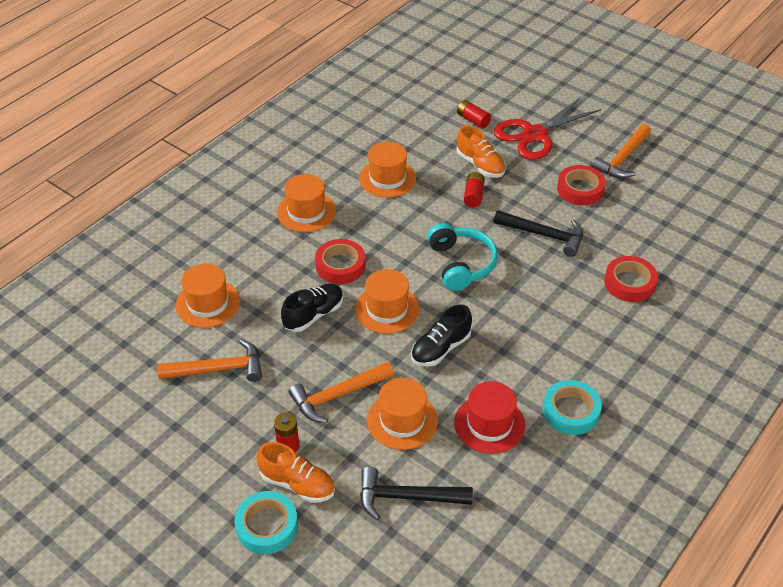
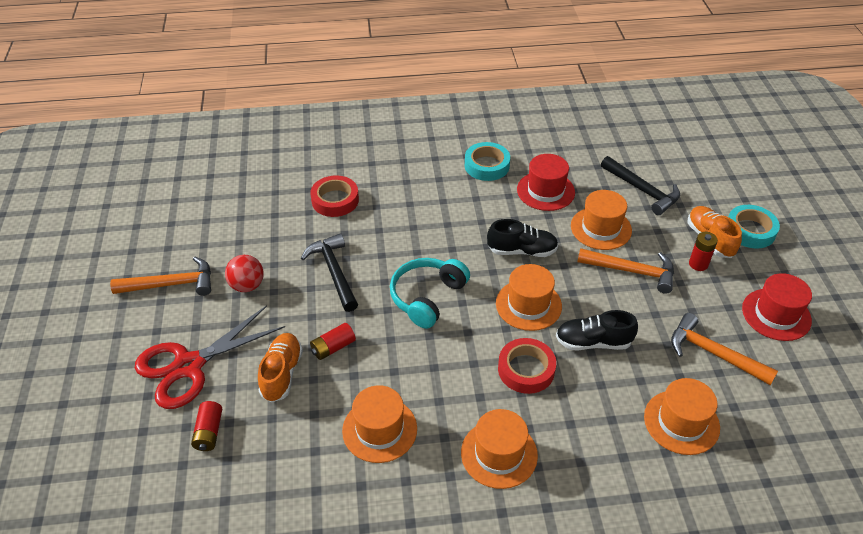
camera: 135 degrees left, 0 degrees up
red scissors [493,97,601,160] -> red scissors turned 135 degrees clockwise [135,305,285,409]
red tape [557,165,606,205] -> red ball [225,255,264,292]
none -> red hat [742,273,812,341]

